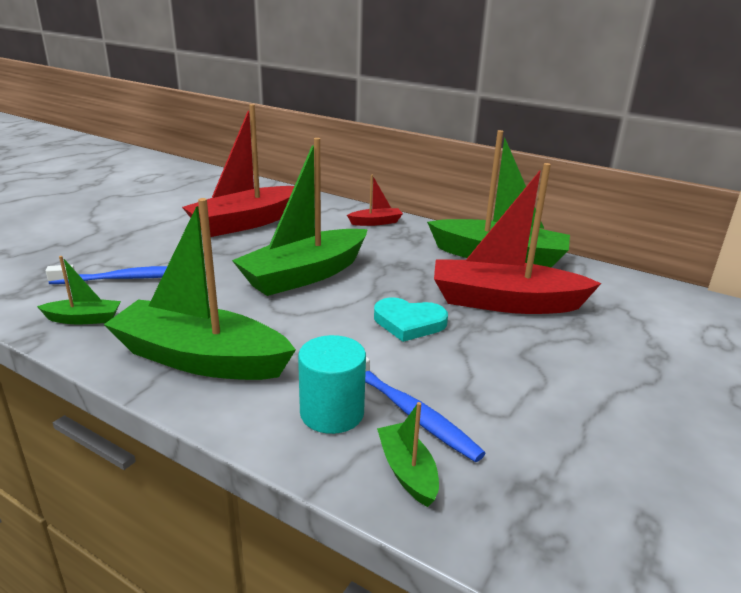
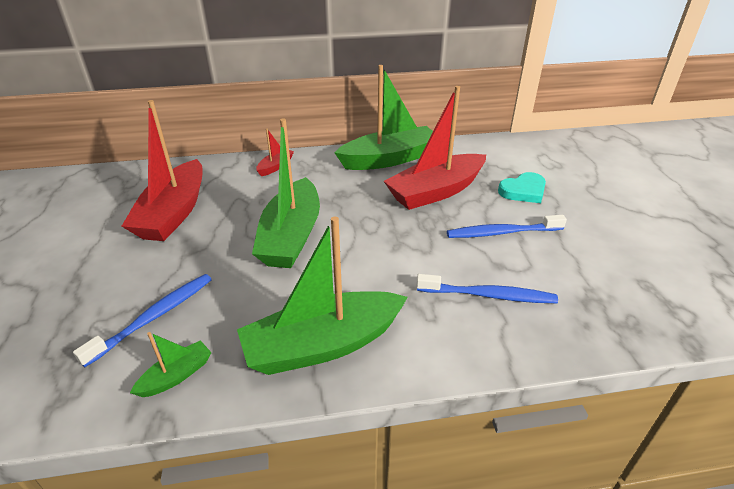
camera: 40 degrees left, 10 degrees up
turquoise cylinder [298,335,366,434] -> none
turquoise heart [374,298,448,342] -> turquoise heart moved to [498,172,546,203]
green boat [377,402,439,507] -> none
none -> blue toothbrush [447,215,567,238]

